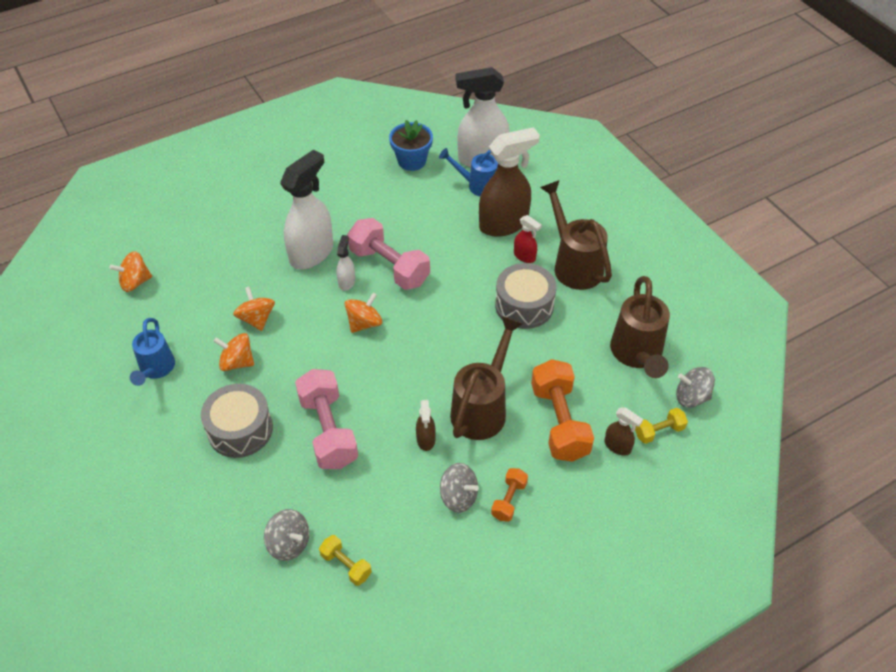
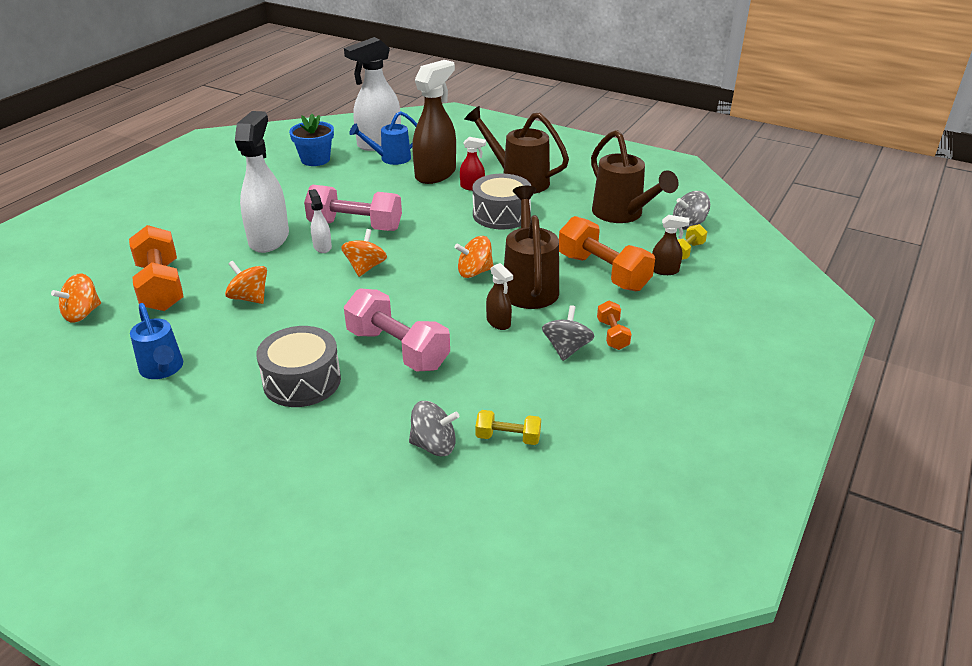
camera: 30 degrees left, 15 degrees down
orange spinning top [213,333,254,371] -> orange spinning top moved to [454,236,493,278]
grey spinning top [440,463,479,513] -> grey spinning top turned 75 degrees counterclockwise [542,305,594,361]
none -> orange dumbbell [129,225,184,311]

